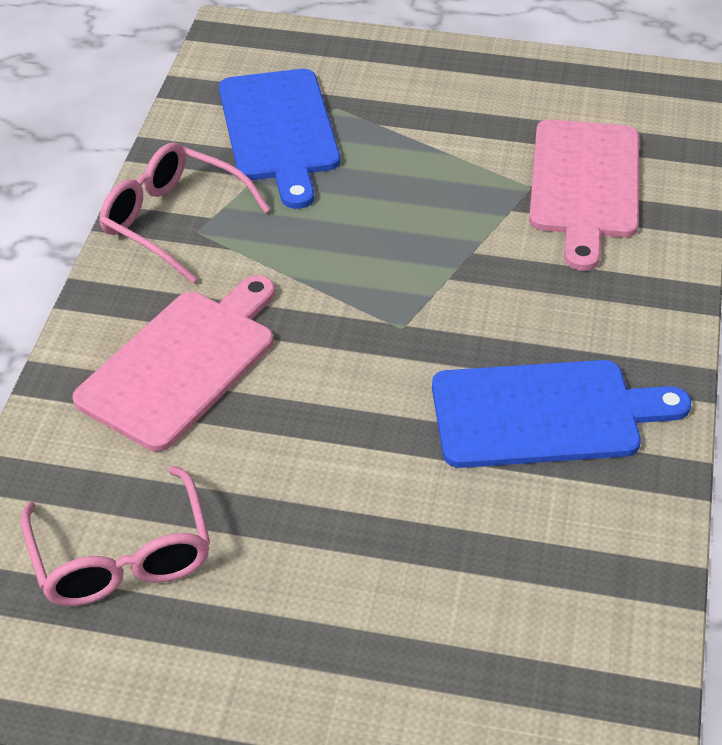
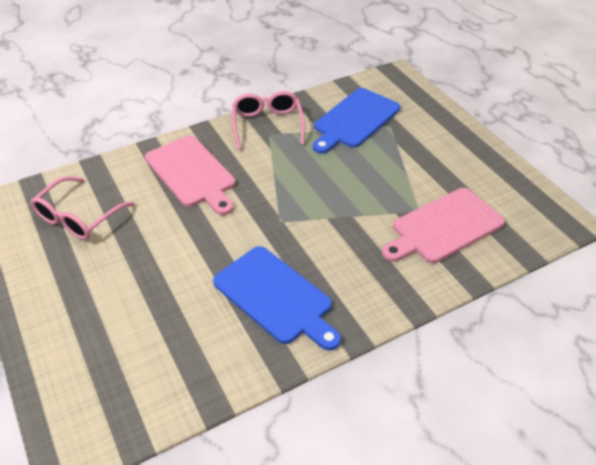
camera: 50 degrees right, 0 degrees up
pink cutting board [72,275,275,451] -> pink cutting board turned 60 degrees clockwise [145,136,236,215]

